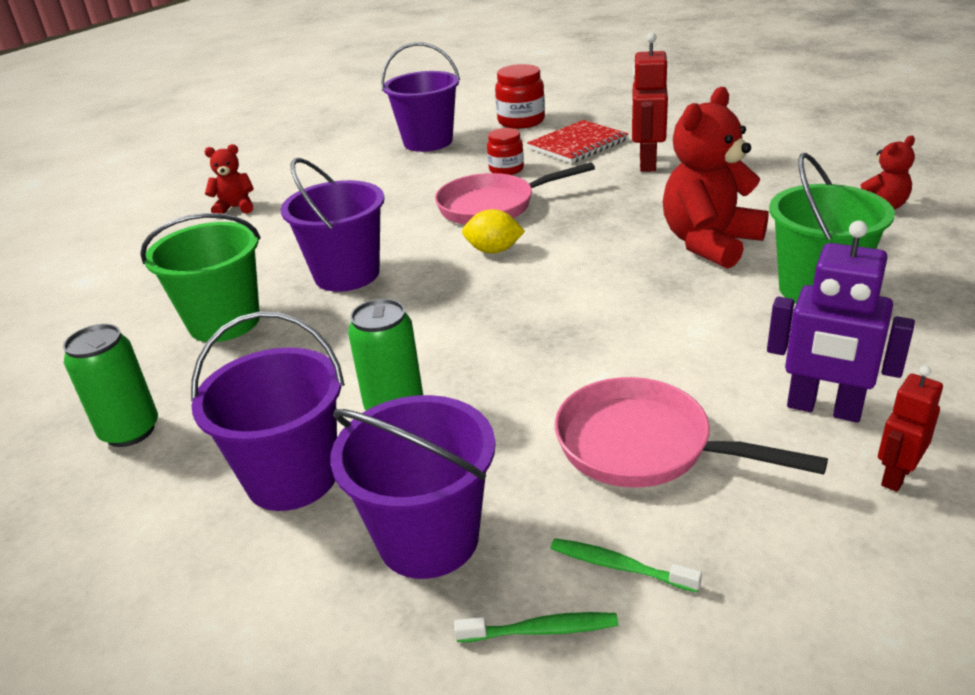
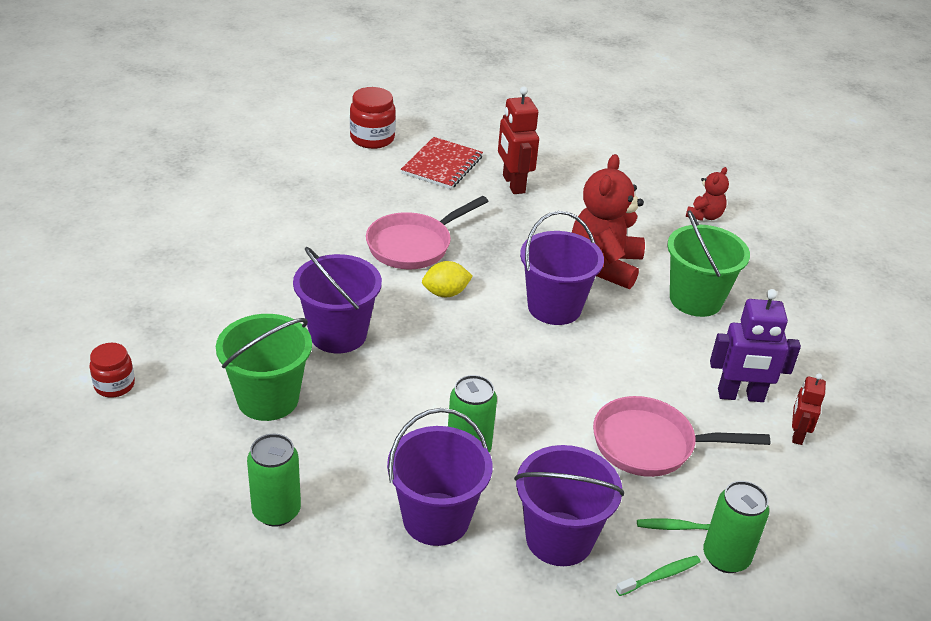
camera: 30 degrees left, 5 degrees up
red teddy bear [204,144,254,214] -> none
purple bucket [381,42,460,152] -> purple bucket moved to [520,211,604,325]
red jar [487,128,524,175] -> red jar moved to [89,343,135,398]
none -> green can [703,481,769,573]

